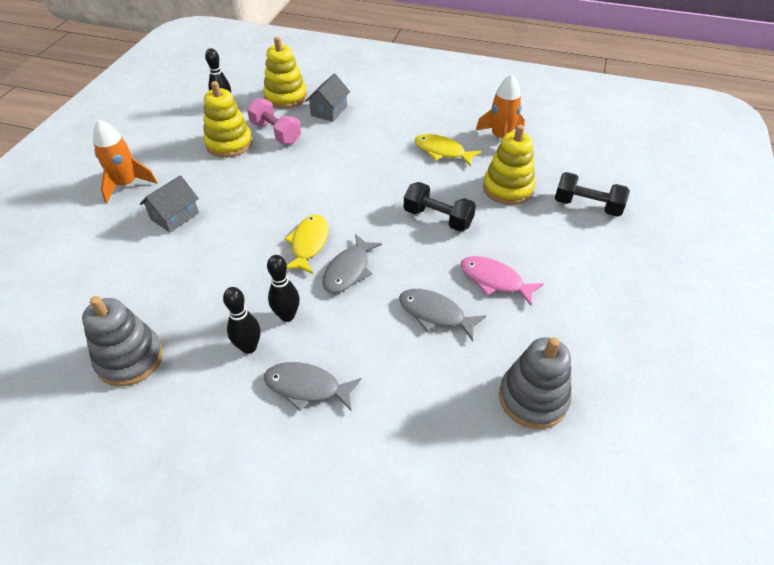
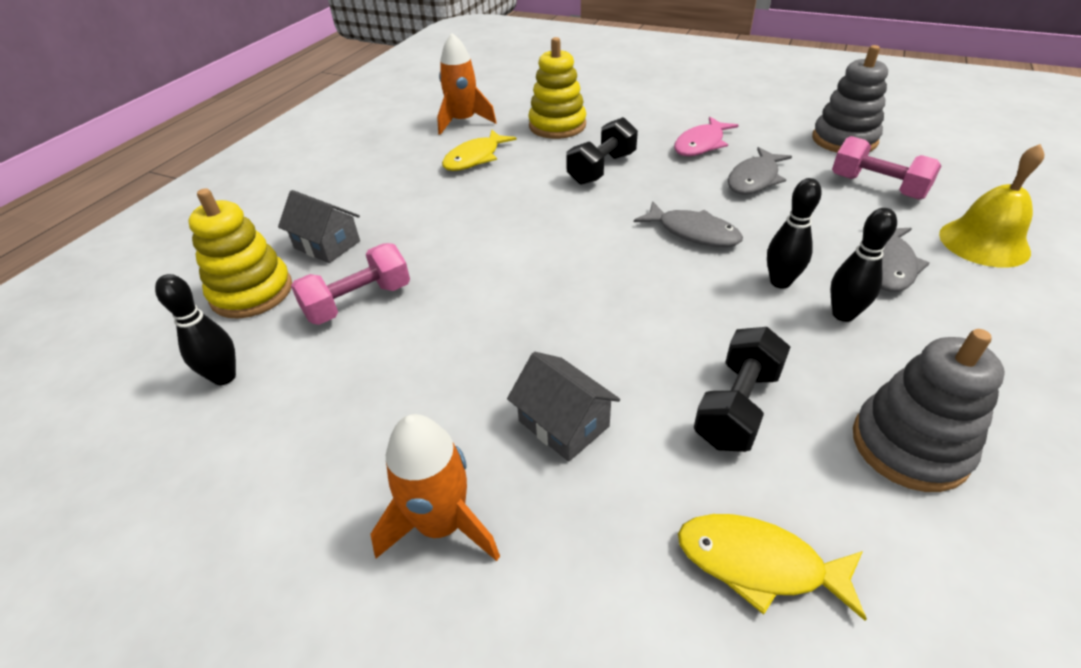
camera: 80 degrees left, 5 degrees down
yellow stacking toy [203,81,252,158] -> none
yellow fish [284,215,328,274] -> yellow fish moved to [678,514,867,621]
black dumbbell [555,172,630,217] -> black dumbbell moved to [694,327,790,452]
none -> pink dumbbell [832,136,941,200]
none -> yellow bell [939,144,1045,268]

